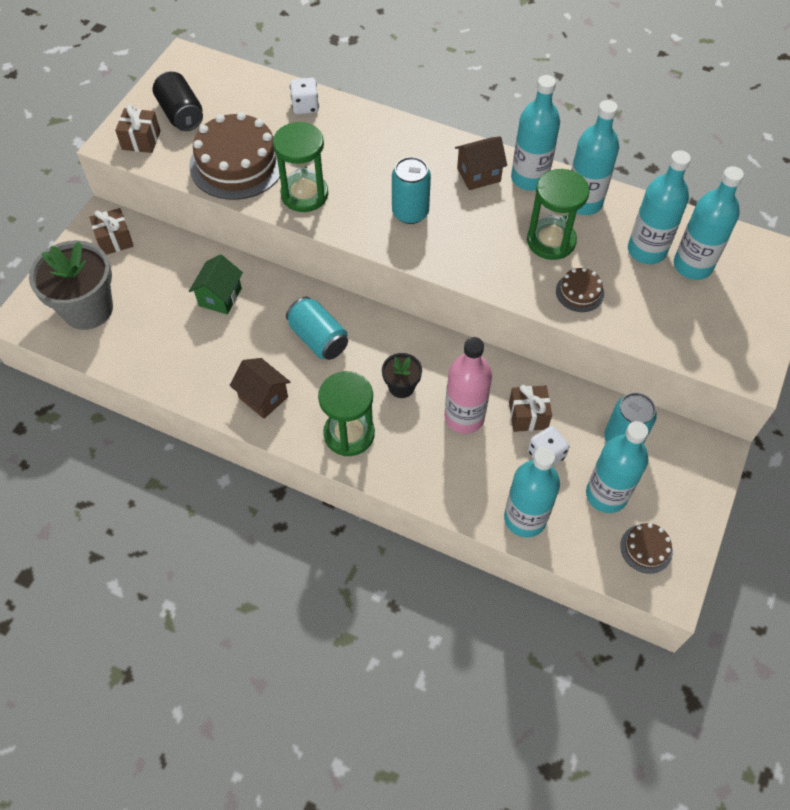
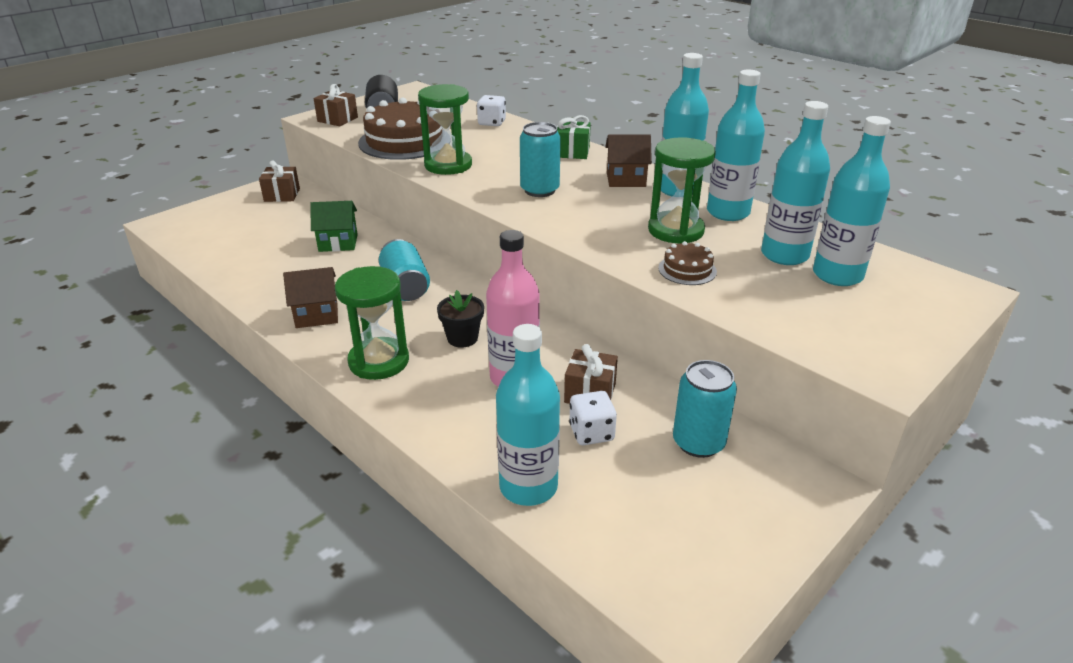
camera: 20 degrees right, 25 degrees down
grey flower pot [29,240,113,330] -> none
green house [189,255,243,315] -> green house turned 45 degrees clockwise [310,201,358,252]
brown house [229,358,290,419] -> brown house turned 75 degrees counterclockwise [283,267,338,328]
turquoise bottle [586,421,648,513] -> none
brown cake [620,523,673,574] -> none
none -> green gift [557,115,591,159]

